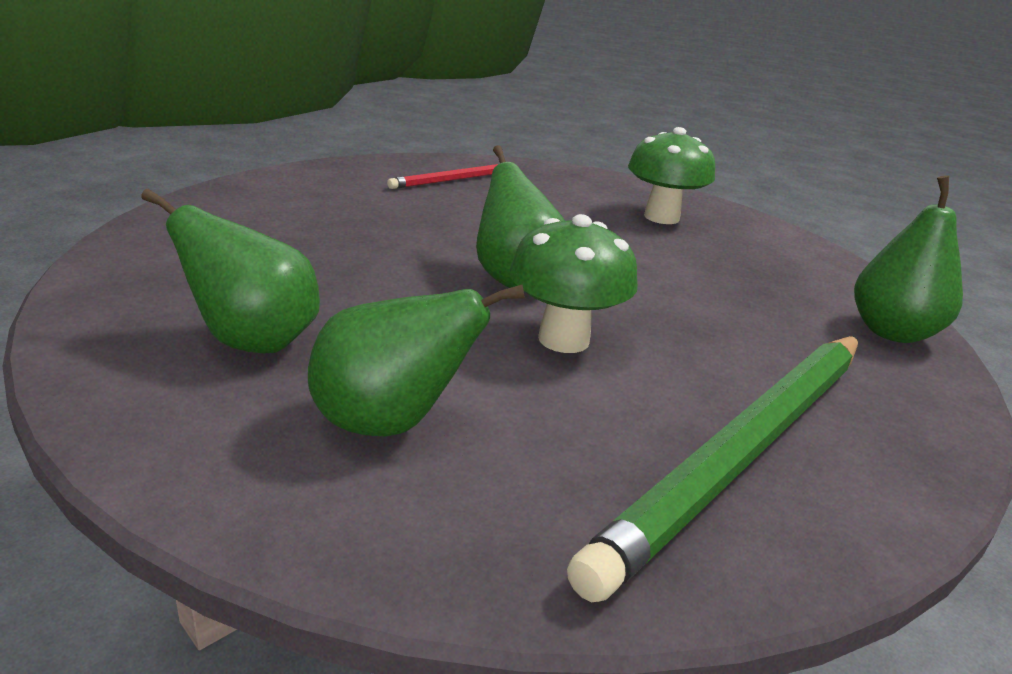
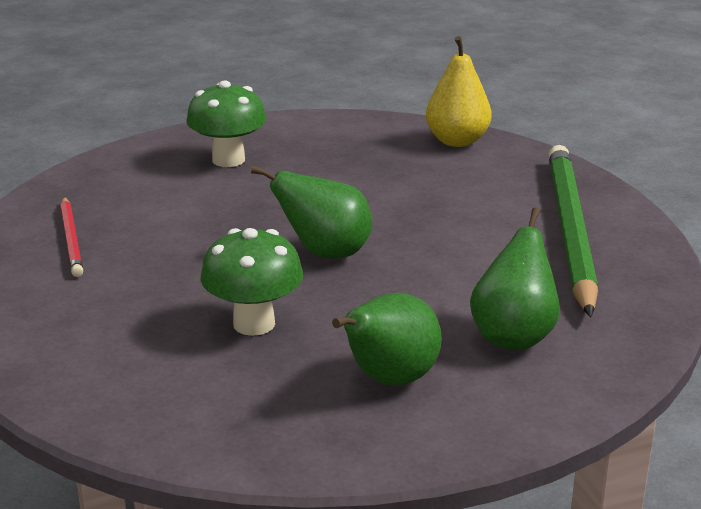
camera: 65 degrees left, 0 degrees up
green mushroom [510,214,638,353] -> green mushroom moved to [200,228,303,336]
green pencil [567,336,858,602] -> green pencil turned 150 degrees counterclockwise [548,145,598,317]
green pear [854,175,963,343] -> yellow pear [426,36,491,147]

